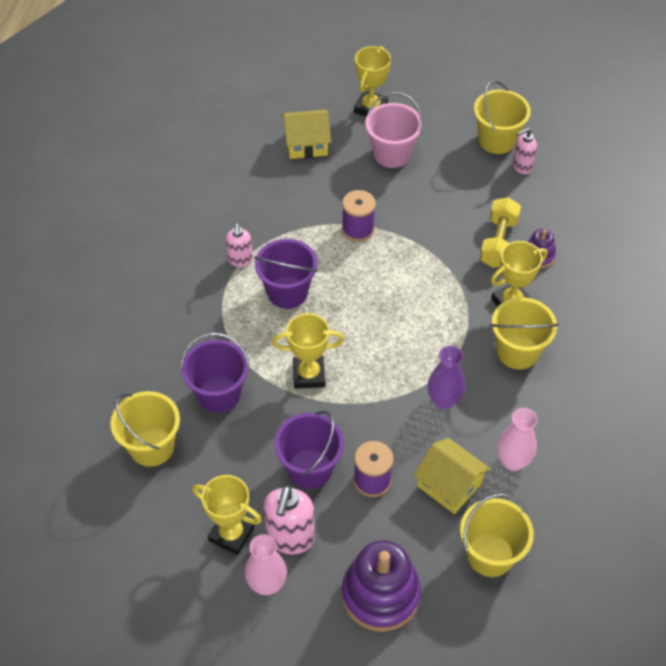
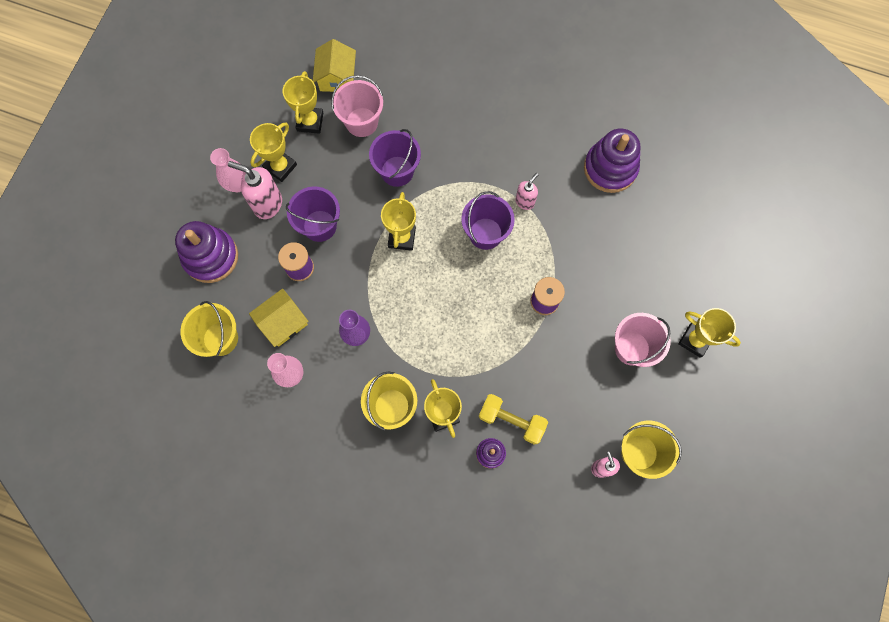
camera: 100 degrees right, 20 degrees up
yellow bucket [110,391,180,467] -> pink bucket [331,75,383,137]
pink soap dispenser [226,223,253,267] -> pink soap dispenser turned 120 degrees clockwise [515,173,539,210]
yellow house [282,110,331,159] -> yellow house moved to [313,39,356,92]
none -> yellow trophy [283,71,323,134]
none -> purple stacking toy [584,129,641,193]

